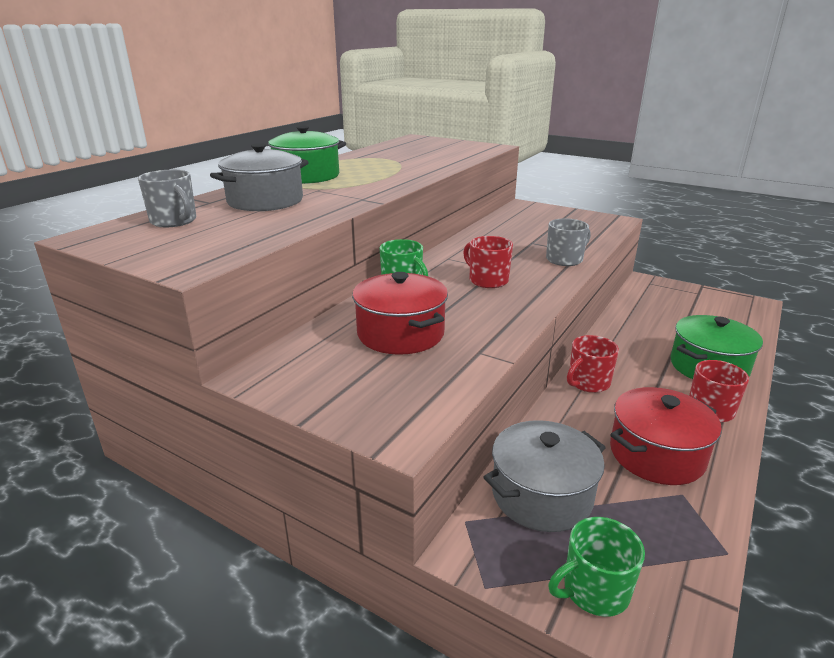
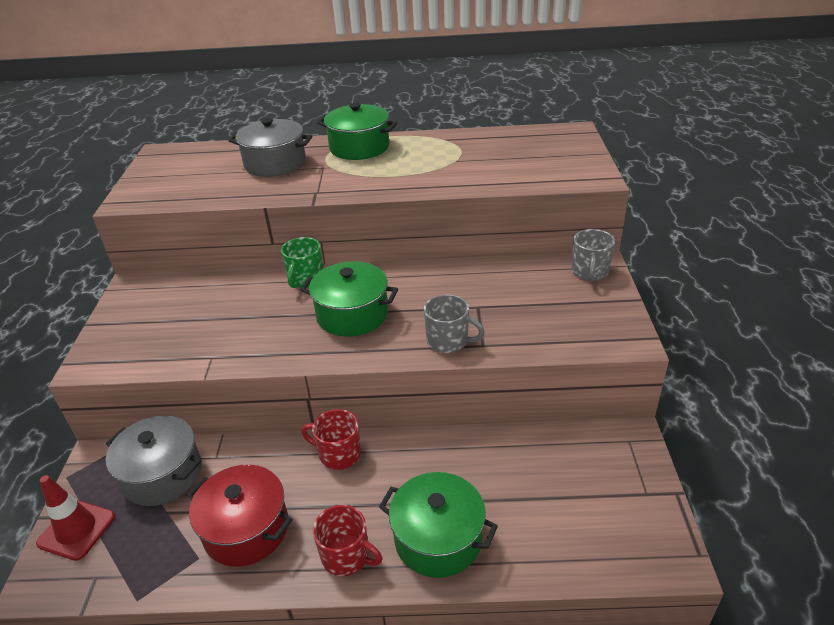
camera: 60 degrees right, 10 degrees up
grey mug [138,170,196,227] -> grey mug moved to [572,229,615,281]
red pot [352,272,448,355] -> none
red mug [463,236,513,288] -> green pot [300,261,398,337]
green mug [548,517,645,617] -> red traffic cone [36,475,115,561]

